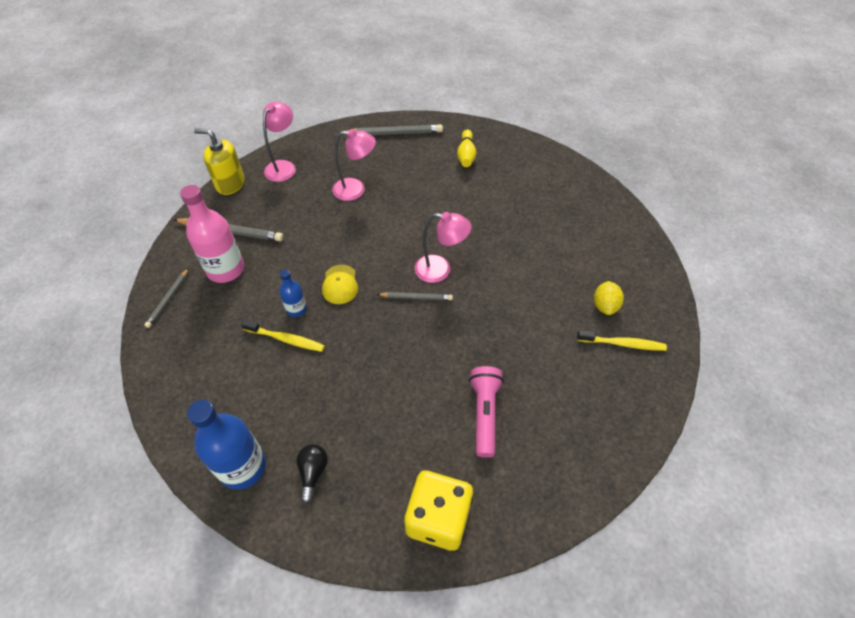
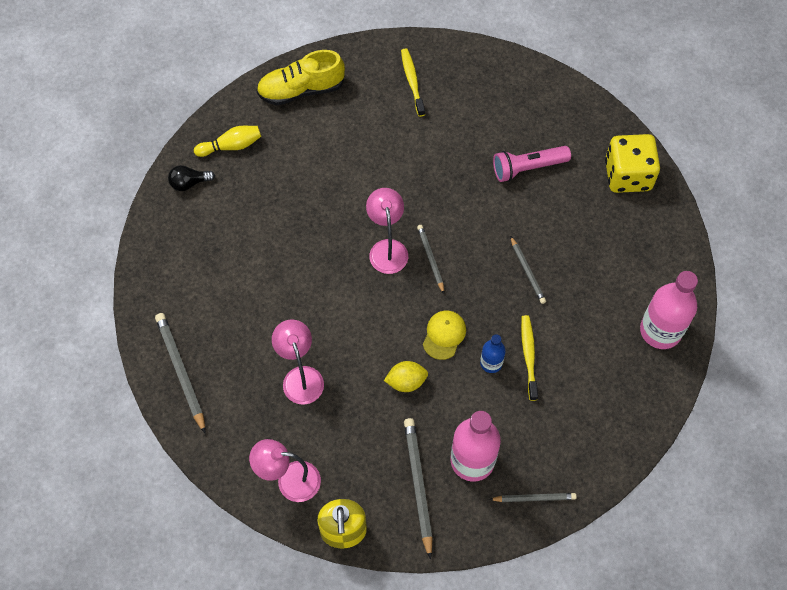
camera: 110 degrees left, 10 degrees up
blue bottle [187,400,266,490] -> pink bottle [640,271,698,349]
black light bulb [296,444,328,503] -> black light bulb moved to [168,165,215,191]
yellow cap [322,265,358,304] -> yellow cap turned 45 degrees counterclockwise [423,311,466,360]
yellow bowling pin [457,130,477,167] -> yellow bowling pin moved to [194,126,261,157]
yellow lemon [594,281,624,315] -> yellow lemon moved to [384,361,428,392]
none -> yellow shoe [256,50,345,105]
none -> grey pencil [510,236,546,304]

